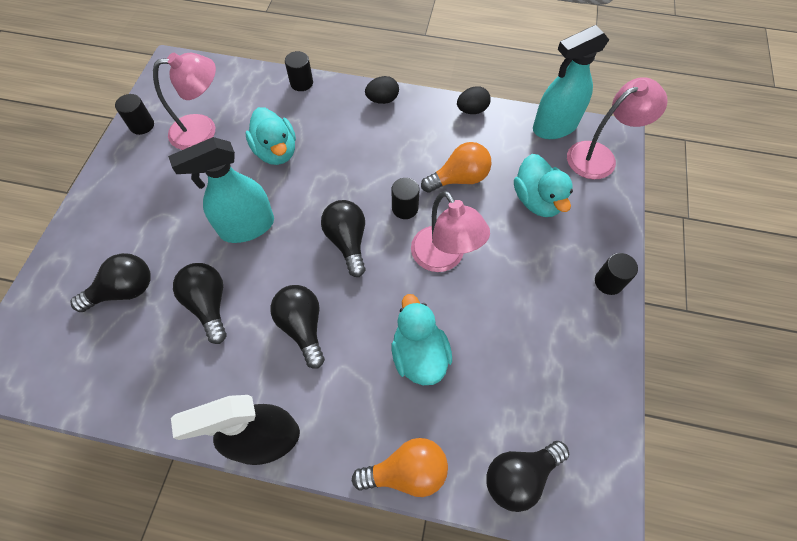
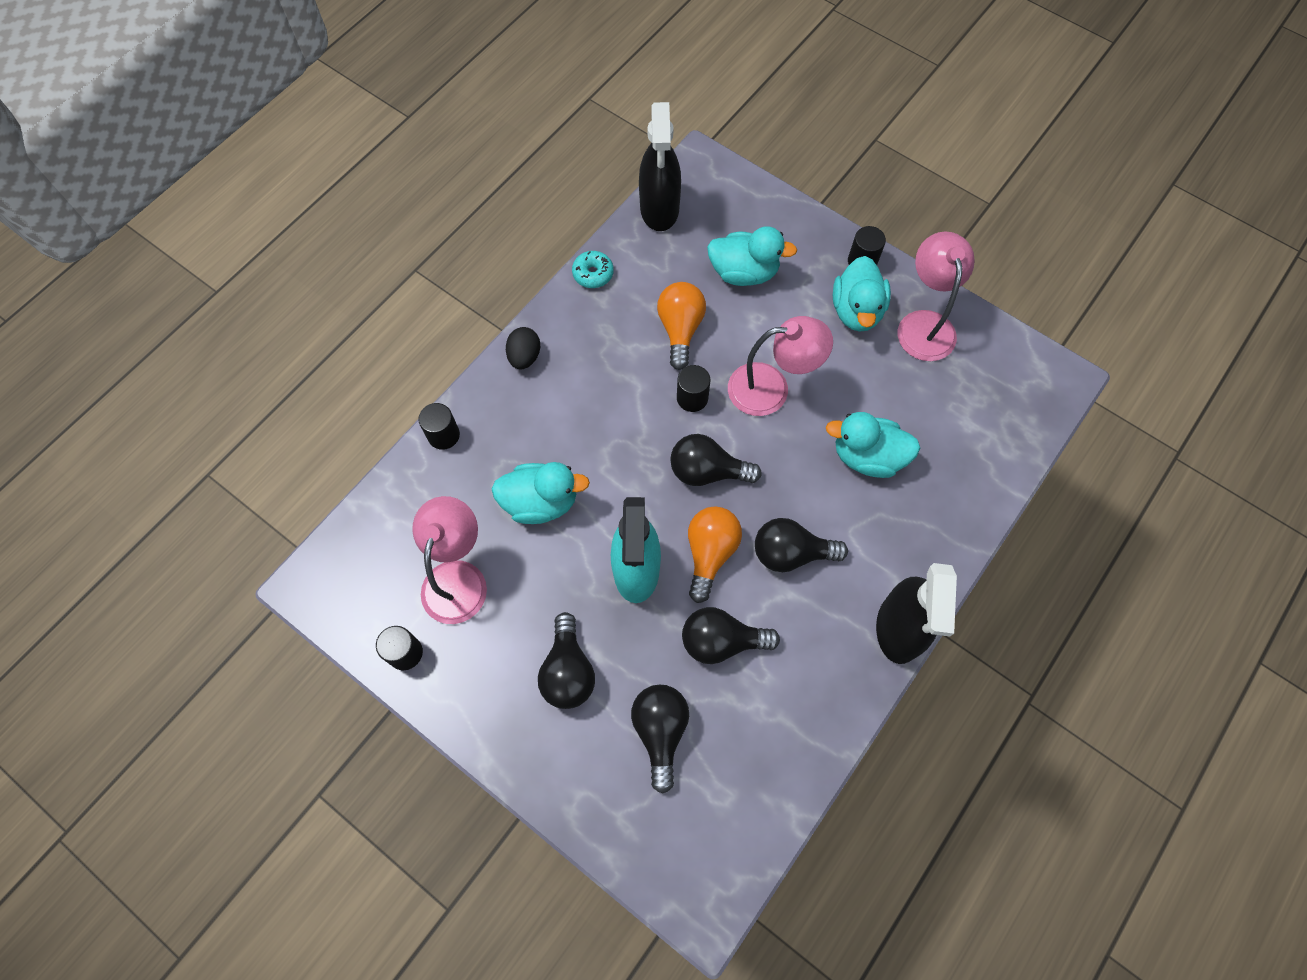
camera: 65 degrees left, 5 degrees up
orange light bulb [352,438,448,497] -> orange light bulb moved to [688,506,742,603]
black egg [457,86,491,114] -> turquoise donut [572,251,614,288]
black light bulb [486,441,569,512] -> black light bulb moved to [538,612,595,709]
turquoise spray bottle [533,25,609,139] -> black spray bottle [639,102,681,231]
pink lamp [567,77,668,179] -> pink lamp moved to [898,232,975,361]
none -> turquoise duck [833,256,891,332]

